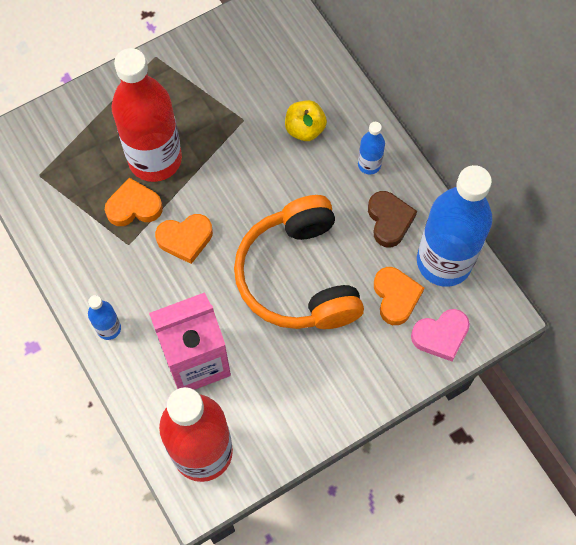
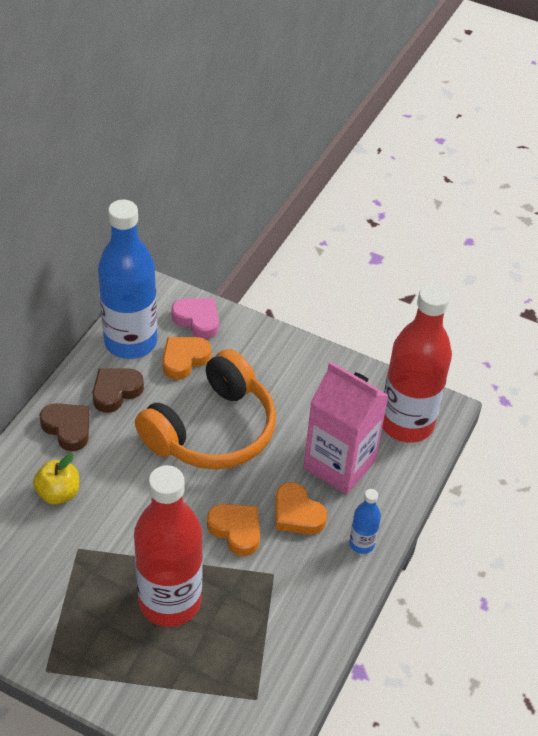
camera: 125 degrees left, 20 degrees down
orange heart [105,178,163,226] -> orange heart moved to [275,482,327,535]
blue bottle [358,122,385,175] -> brown heart [40,403,89,451]

